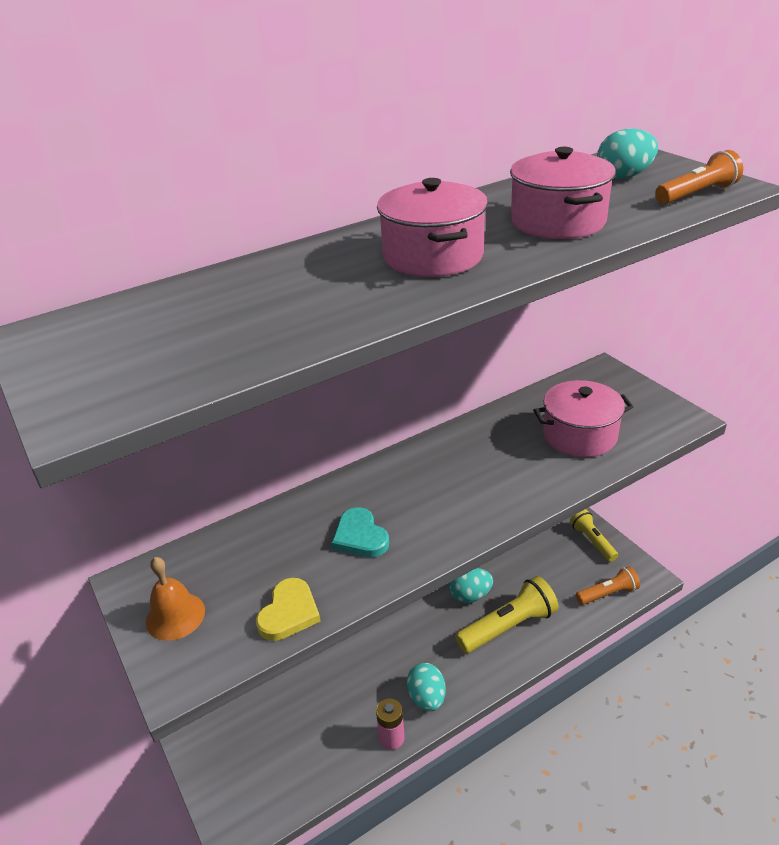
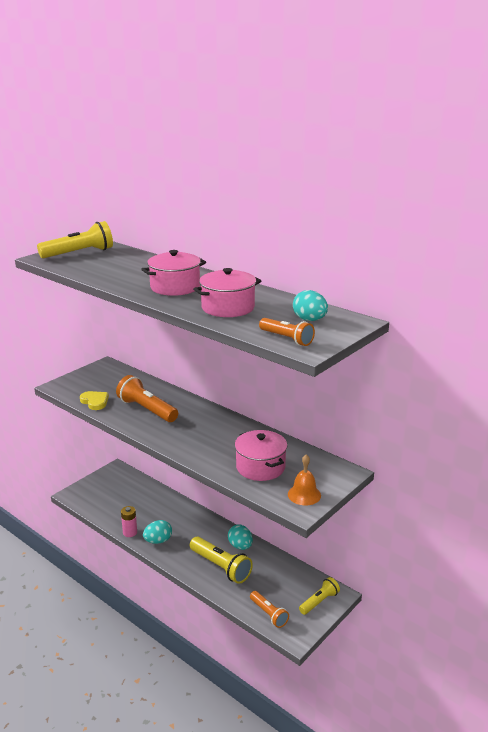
camera: 70 degrees right, 10 degrees down
orange bell [146,557,205,641] -> orange bell moved to [288,454,321,505]
yellow heart [256,578,321,641] -> yellow heart turned 135 degrees counterclockwise [80,391,109,410]
turquoise heart [332,507,389,557] -> orange flashlight [116,375,178,422]
none -> yellow flashlight [37,221,113,259]

